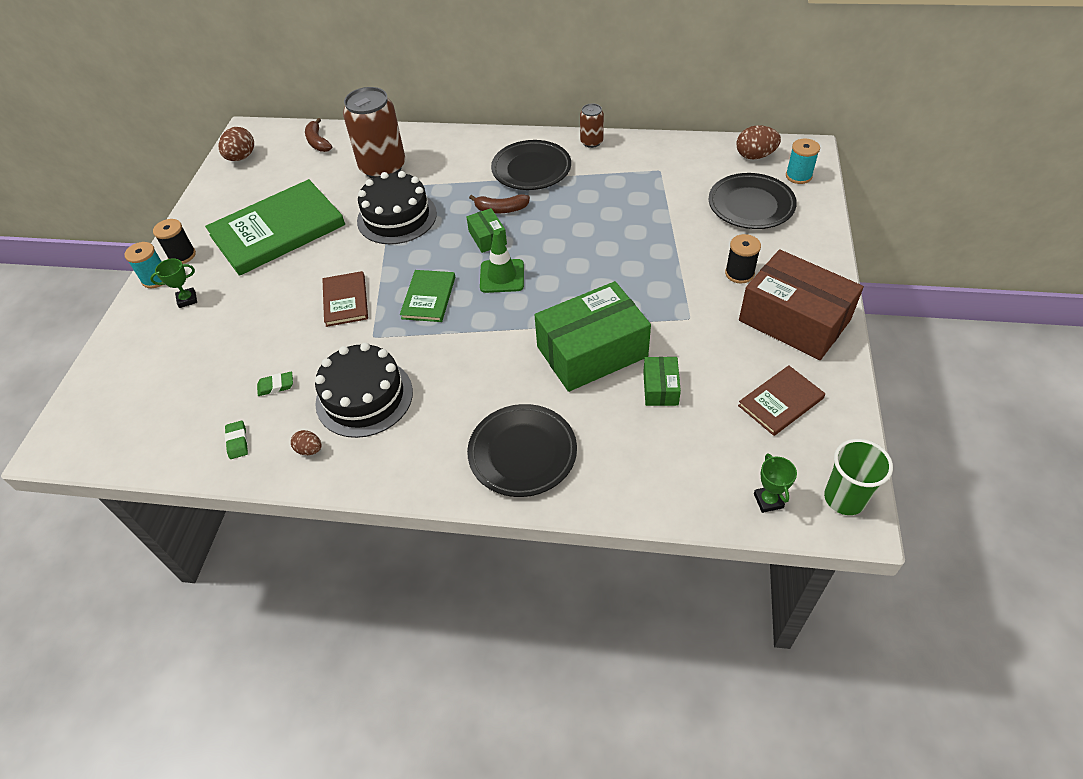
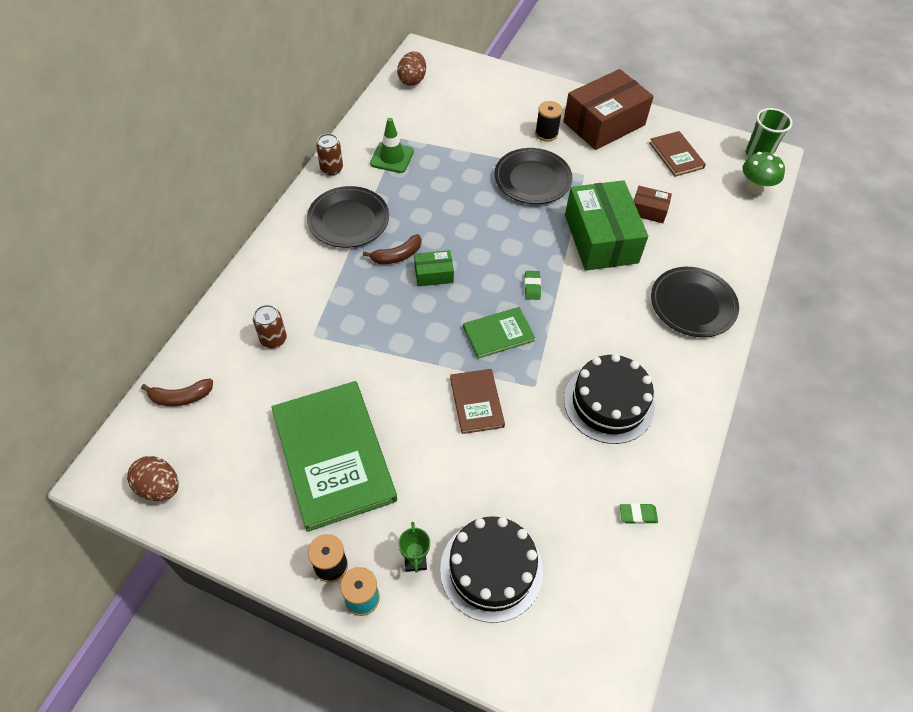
camera: 80 degrees left, 5 degrees up
green eraser [257,372,293,396] -> green eraser moved to [524,271,541,300]
brown egg [291,430,322,455] -> none
brown book [322,271,368,327] -> brown book turned 75 degrees clockwise [450,369,505,434]
brown can [343,87,405,179] -> brown can [253,305,287,349], size x0.49
black cake [357,171,437,244] -> black cake moved to [440,516,543,623]
green book [400,270,455,322] -> green book turned 45 degrees counterclockwise [463,307,535,359]
brown banana [469,194,530,213] -> brown banana turned 45 degrees clockwise [363,234,421,264]
green traffic cone [480,231,524,293] -> green traffic cone moved to [370,118,414,173]
green box [643,357,681,406] -> brown box [634,186,672,223]
black plate [709,173,797,229] -> black plate moved to [494,148,572,204]
green trophy [754,453,797,513] -> green mushroom [742,152,785,194]
turquoise spool [786,138,820,184] -> none

